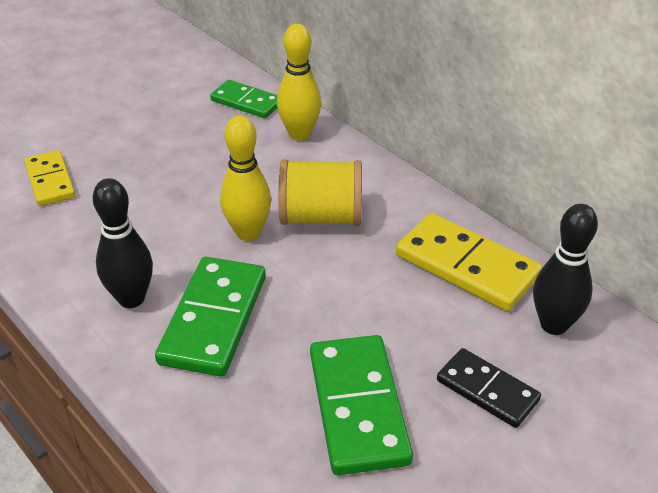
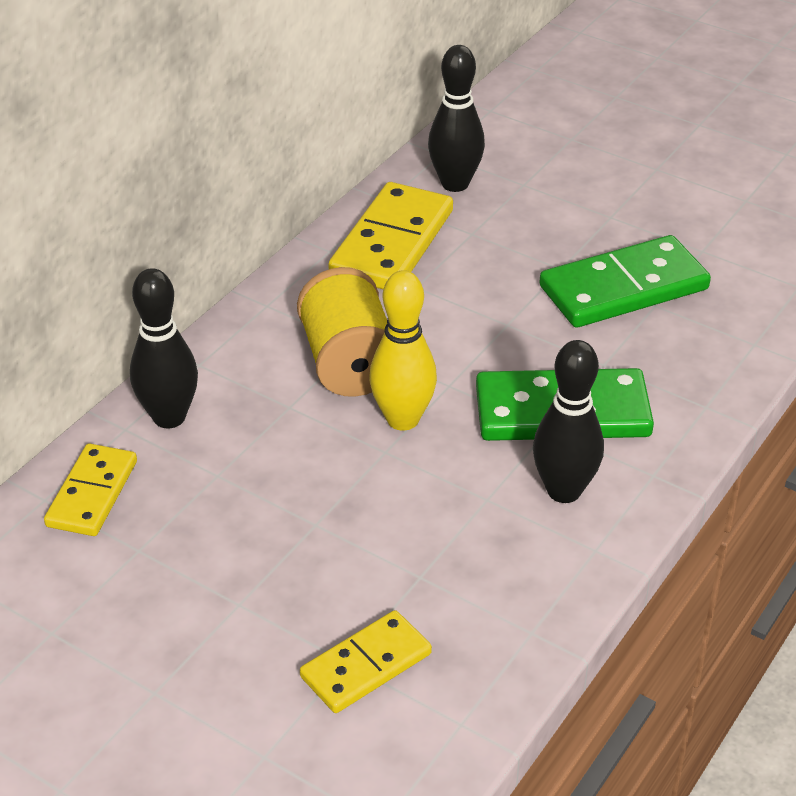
camera: 105 degrees left, 0 degrees up
green domino [210,80,277,118] -> yellow domino [44,443,137,536]
yellow bowling pin [277,24,321,141] -> black bowling pin [130,268,198,429]
black domino [437,348,541,428] -> none

